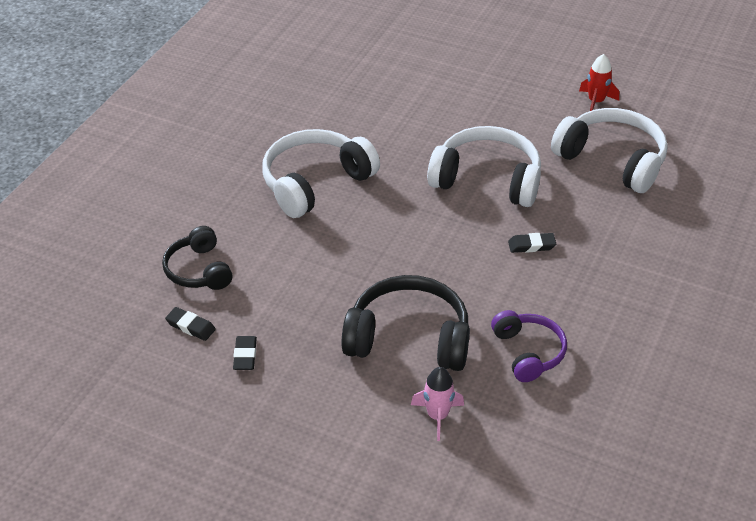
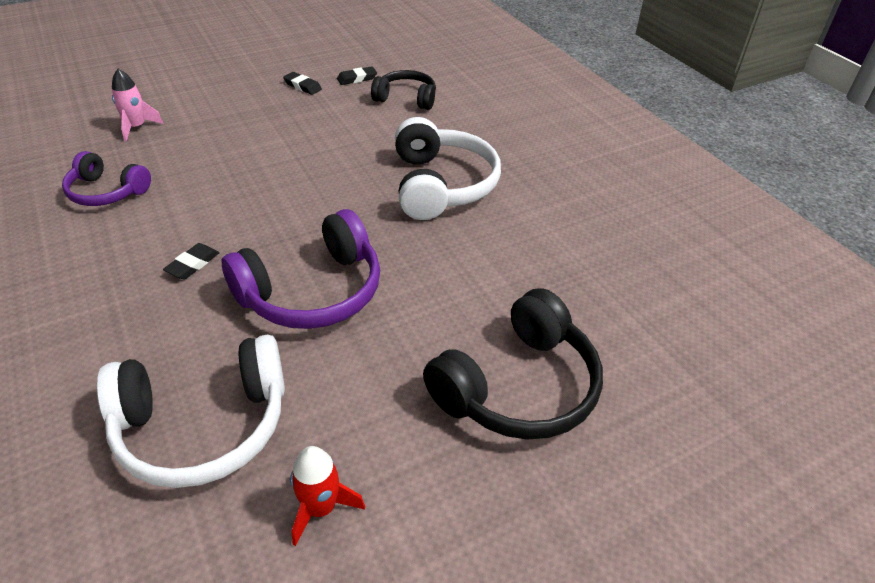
camera: 125 degrees right, 0 degrees up
black headphones [341,275,470,371] -> black headphones moved to [423,288,603,439]
white headphones [427,126,541,207] -> purple headphones [222,209,380,329]

